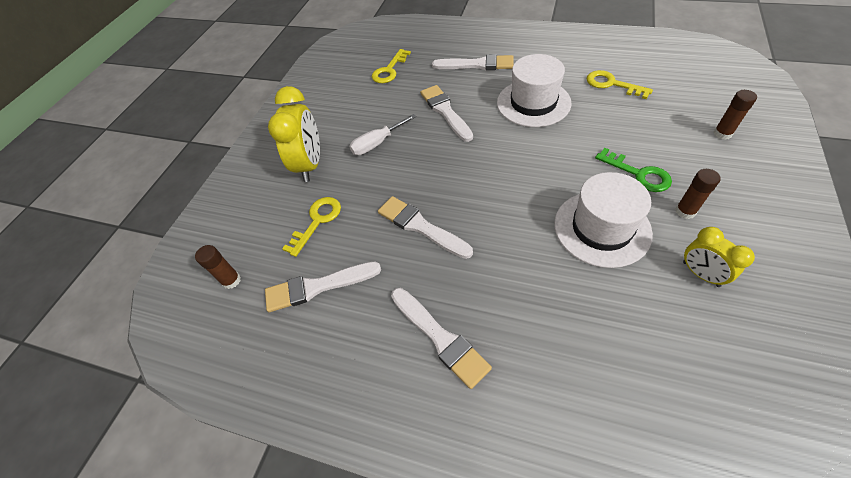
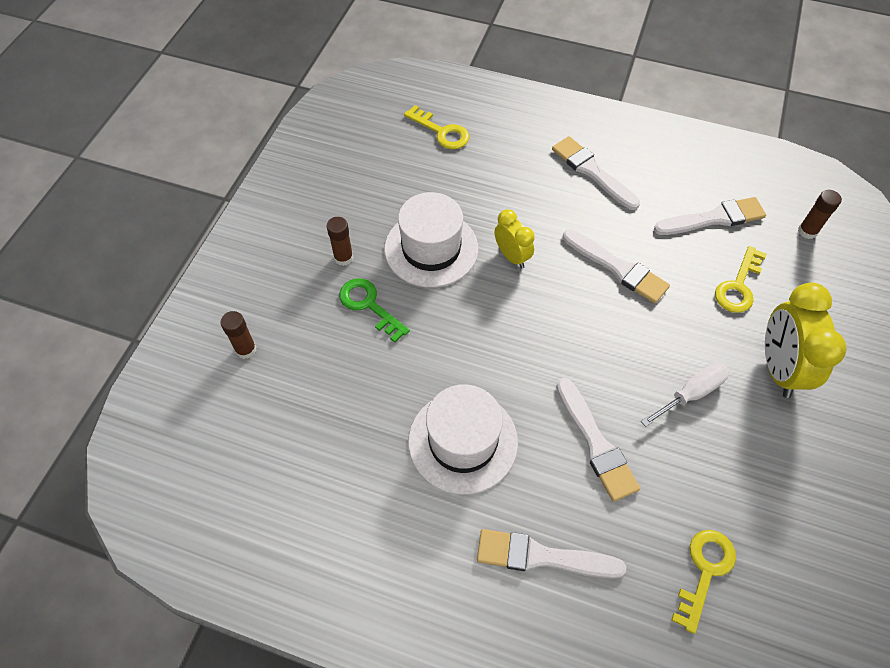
camera: 175 degrees right, 5 degrees up
yellow key [586,70,653,99] -> yellow key moved to [404,105,469,149]
yellow clock [683,227,755,287] -> yellow clock moved to [495,209,535,268]

